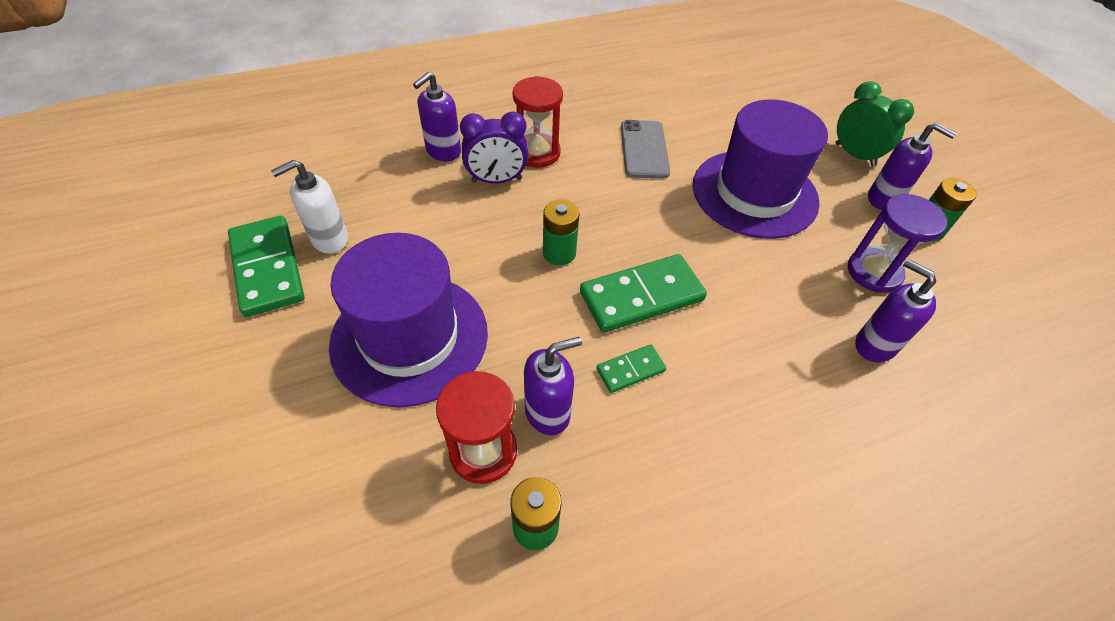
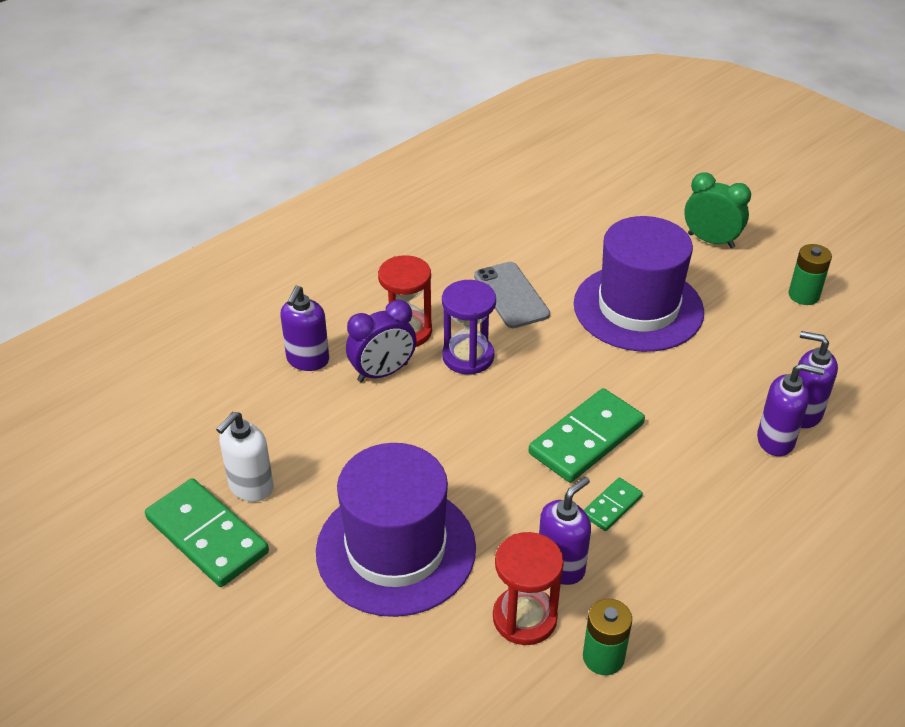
camera: 20 degrees left, 10 degrees down
green battery [543,199,580,266] -> none
purple hourglass [848,194,947,293] -> purple hourglass moved to [442,280,496,375]
purple soap dispenser [868,123,957,210] -> purple soap dispenser moved to [757,363,825,456]

